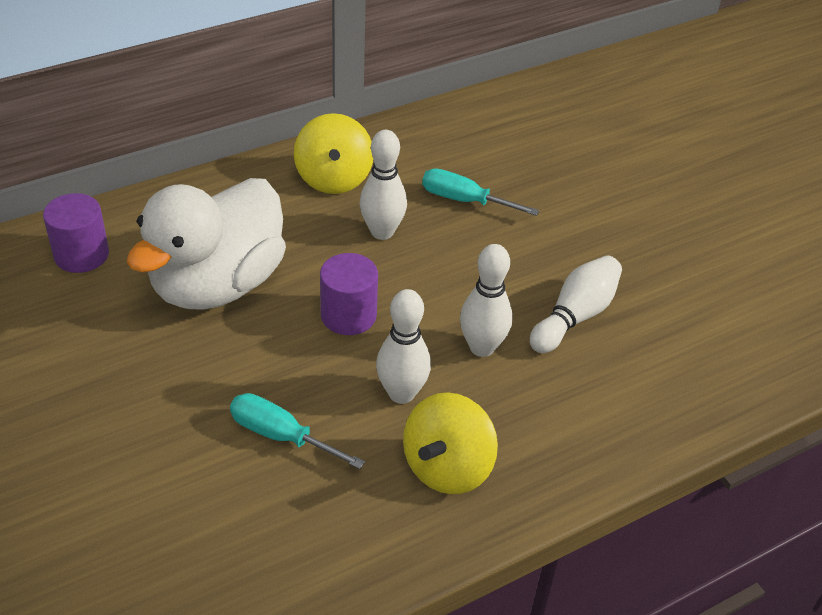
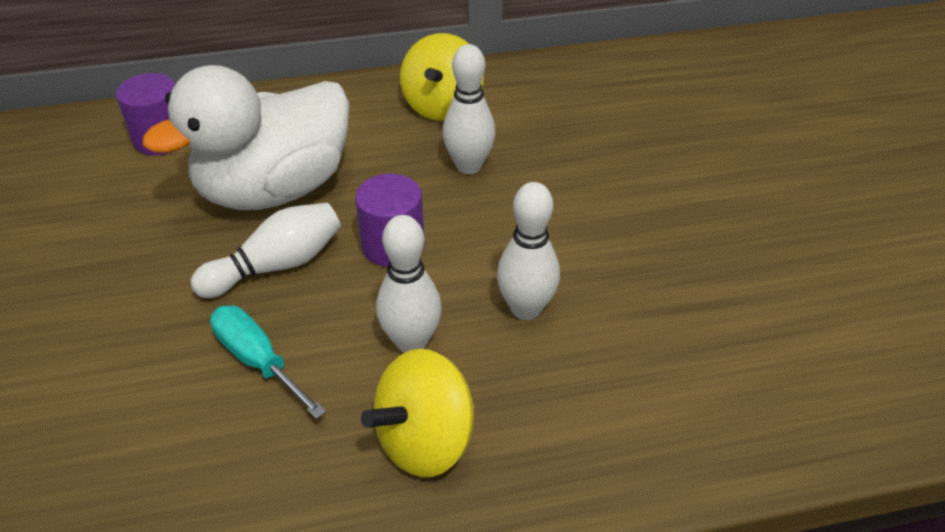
camera: 20 degrees right, 0 degrees up
turquoise screwdriver [422,168,539,216] -> none
white bowling pin [530,255,622,353] -> white bowling pin moved to [190,202,341,298]

